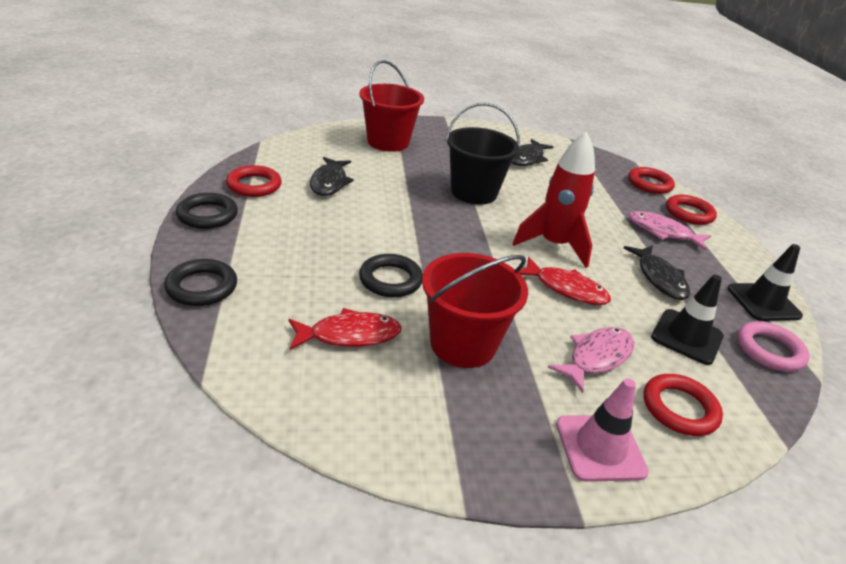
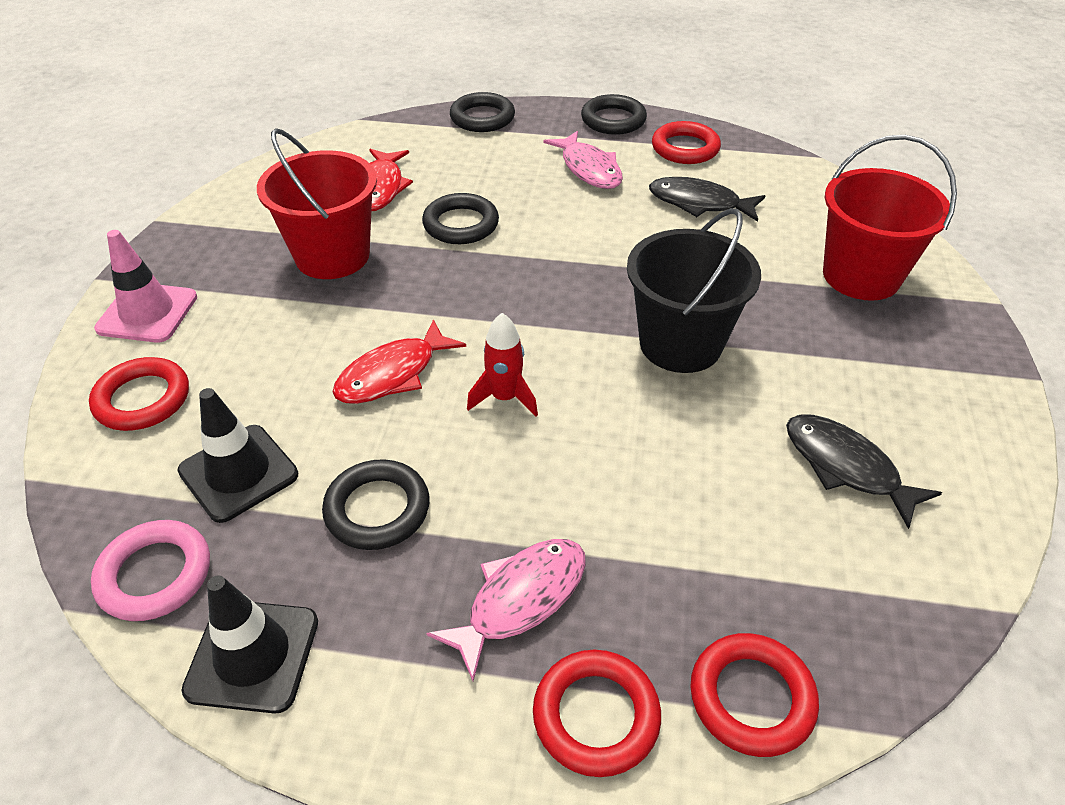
camera: 110 degrees right, 10 degrees up
red rocket [513,131,595,268] -> red rocket [467,313,538,417], size x0.55
pink fish [548,327,634,393] -> pink fish moved to [543,131,623,189]
black fish [624,245,690,300] -> black ring [322,459,430,550]

